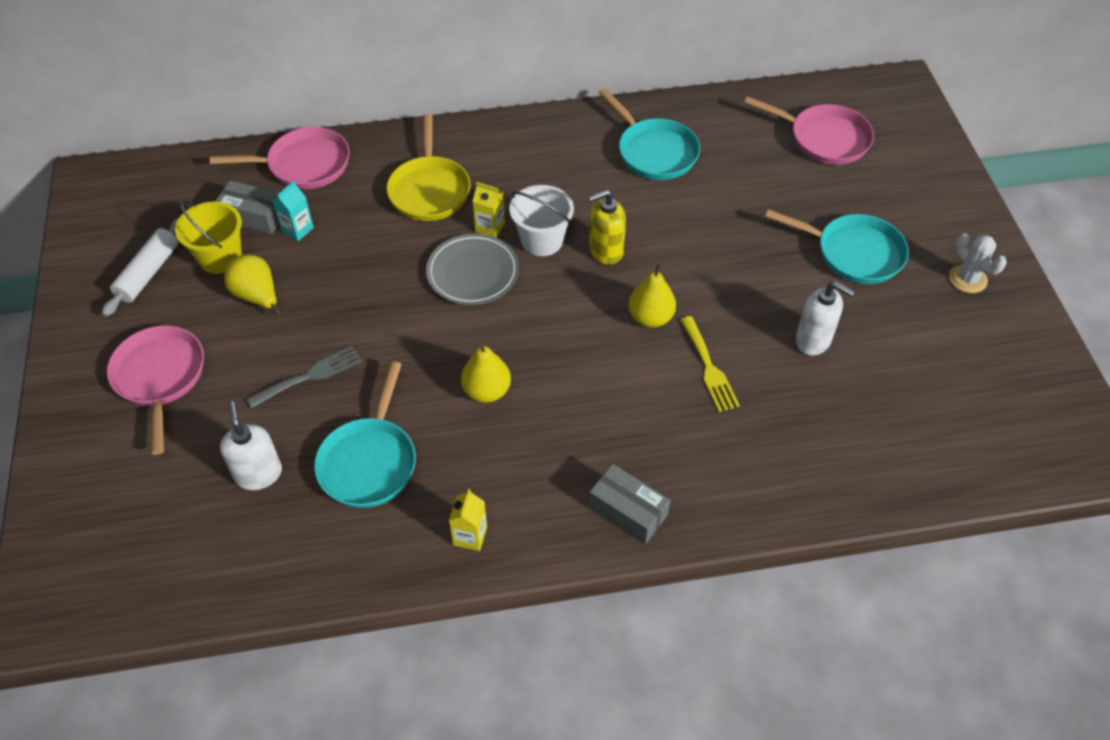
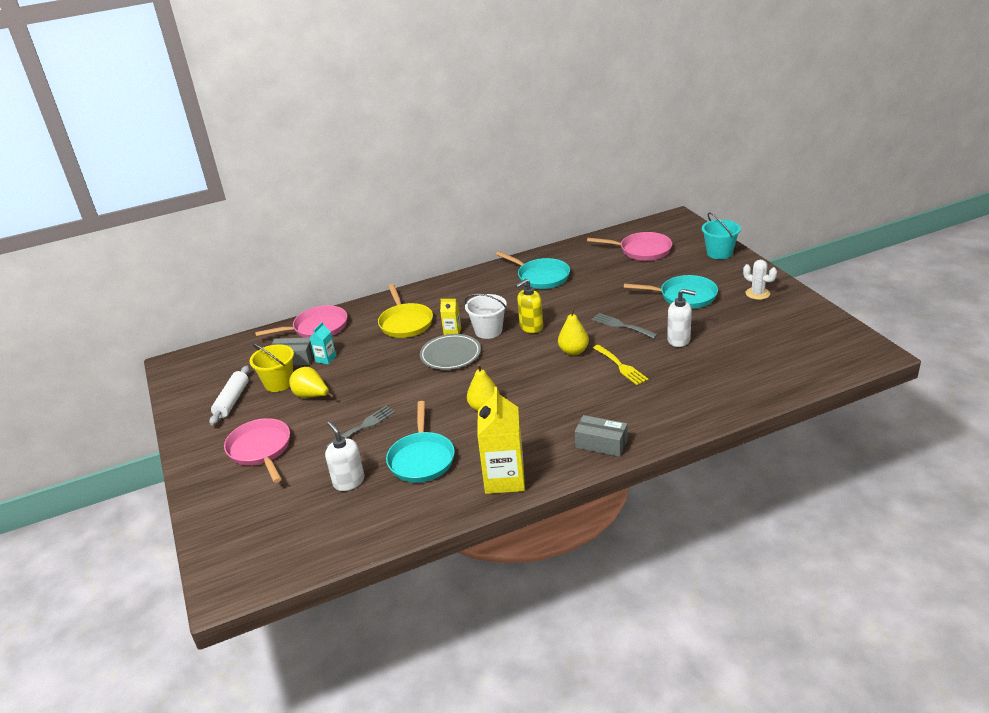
camera: 10 degrees left, 20 degrees down
yellow carton [449,489,487,551] -> yellow carton [477,387,525,494], size x2.07
none -> grey fork [592,313,658,339]
none -> turquoise bucket [702,212,741,259]

